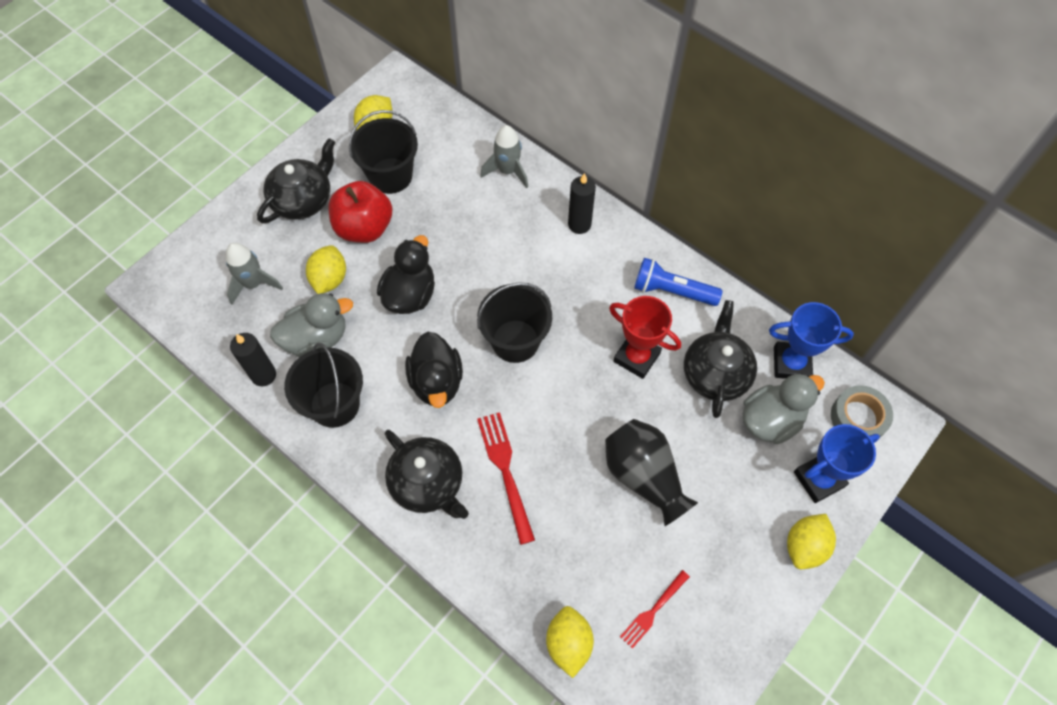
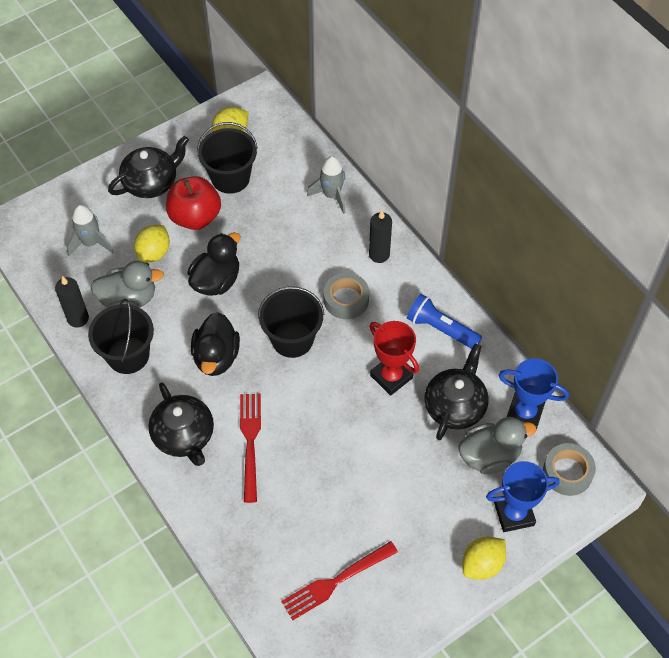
camera: 15 degrees right, 5 degrees down
yellow lemon [546,606,594,678] -> none
black vase [605,419,698,526] -> none
red fork [620,570,690,649] -> red fork [281,541,398,620], size x1.59
none -> grey tape [324,273,369,319]

